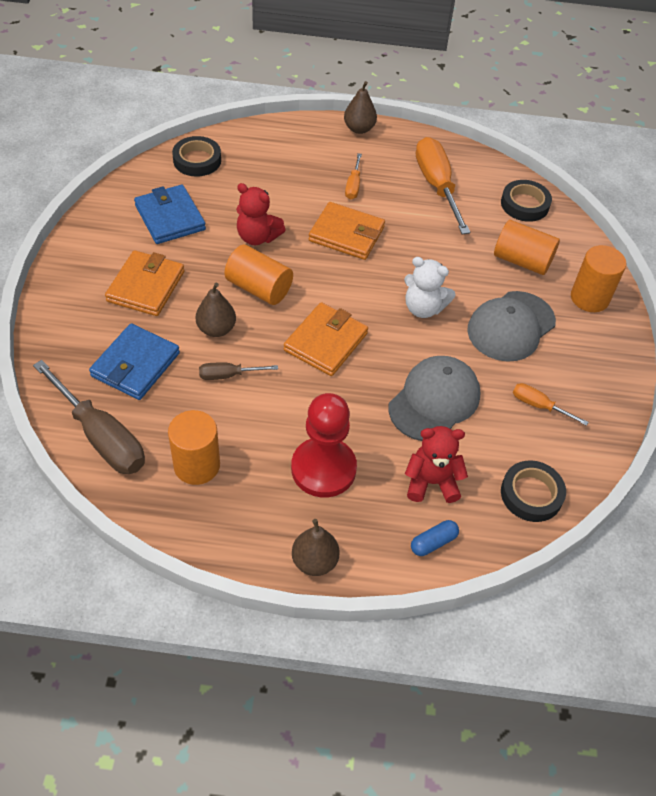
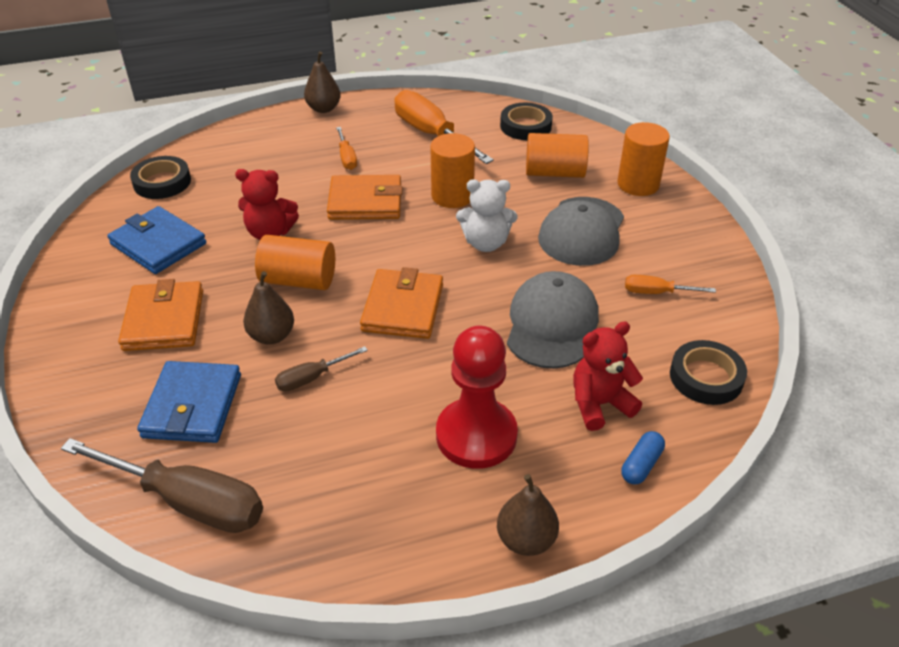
camera: 20 degrees left, 10 degrees down
orange cylinder [168,410,220,485] -> orange cylinder moved to [431,133,475,208]

